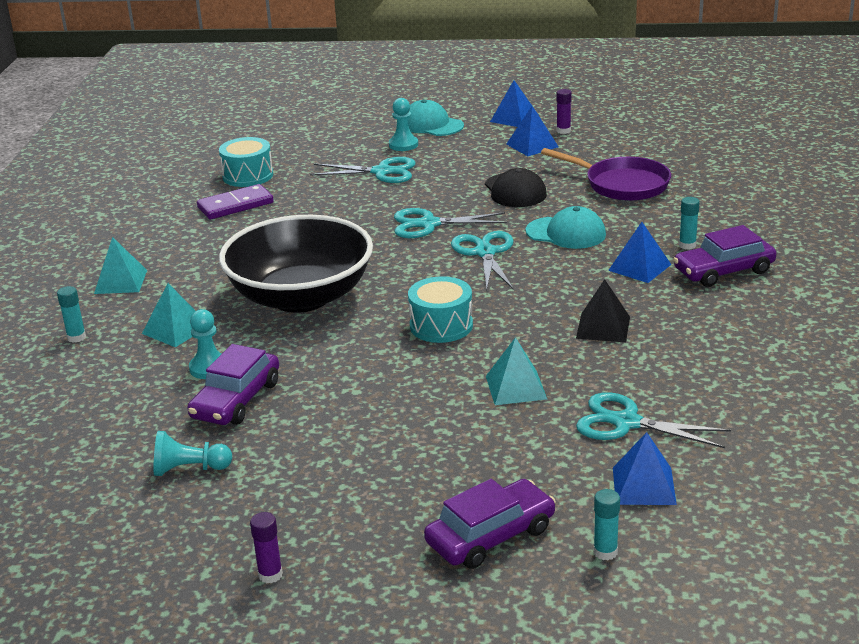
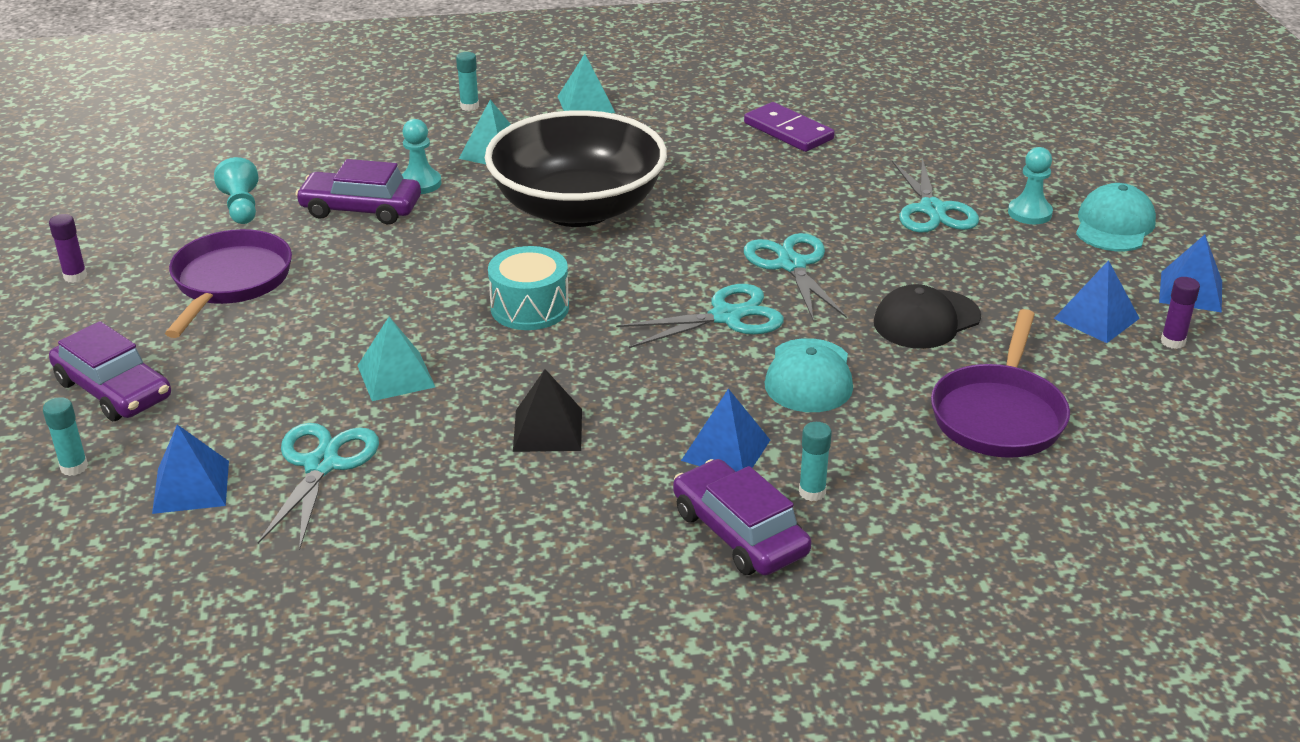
camera: 75 degrees right, 5 degrees up
turquoise drum [219,137,273,187] -> none
none -> purple pan [165,229,292,338]

